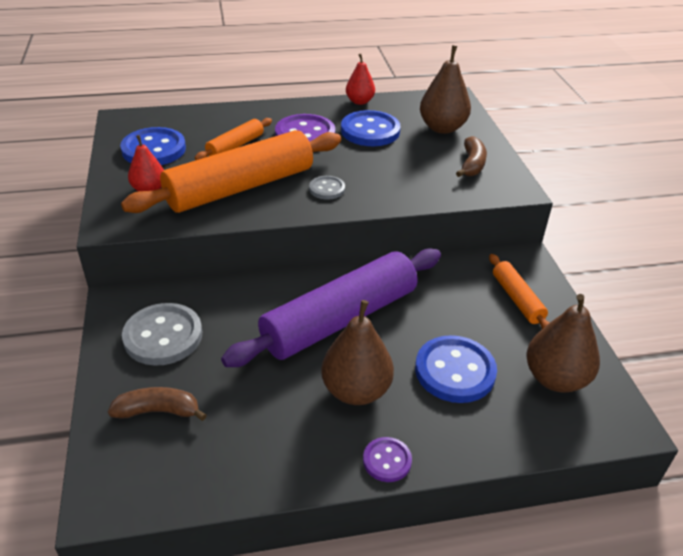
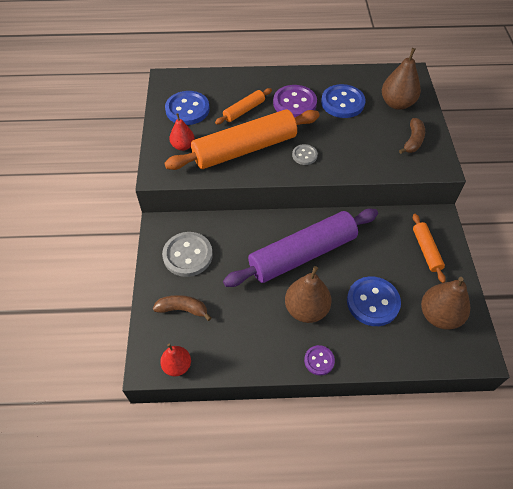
camera: 10 degrees right, 15 degrees up
red pear [346,54,375,105] -> red pear moved to [160,344,191,376]

